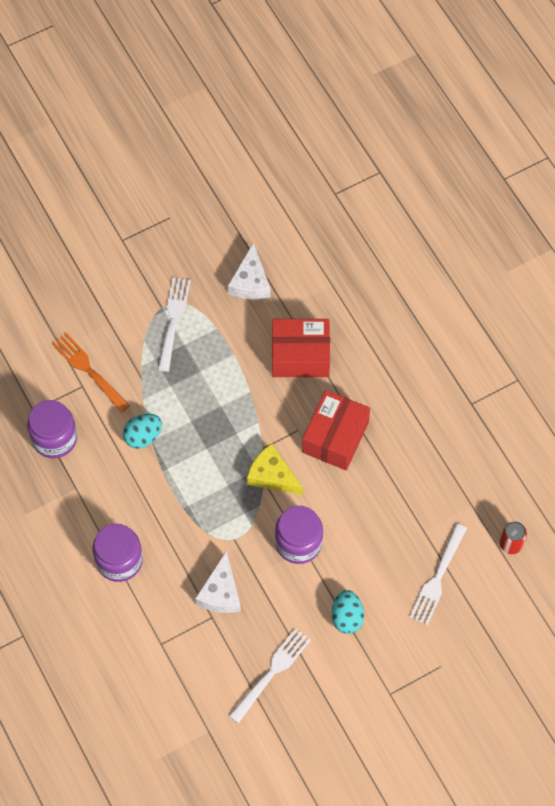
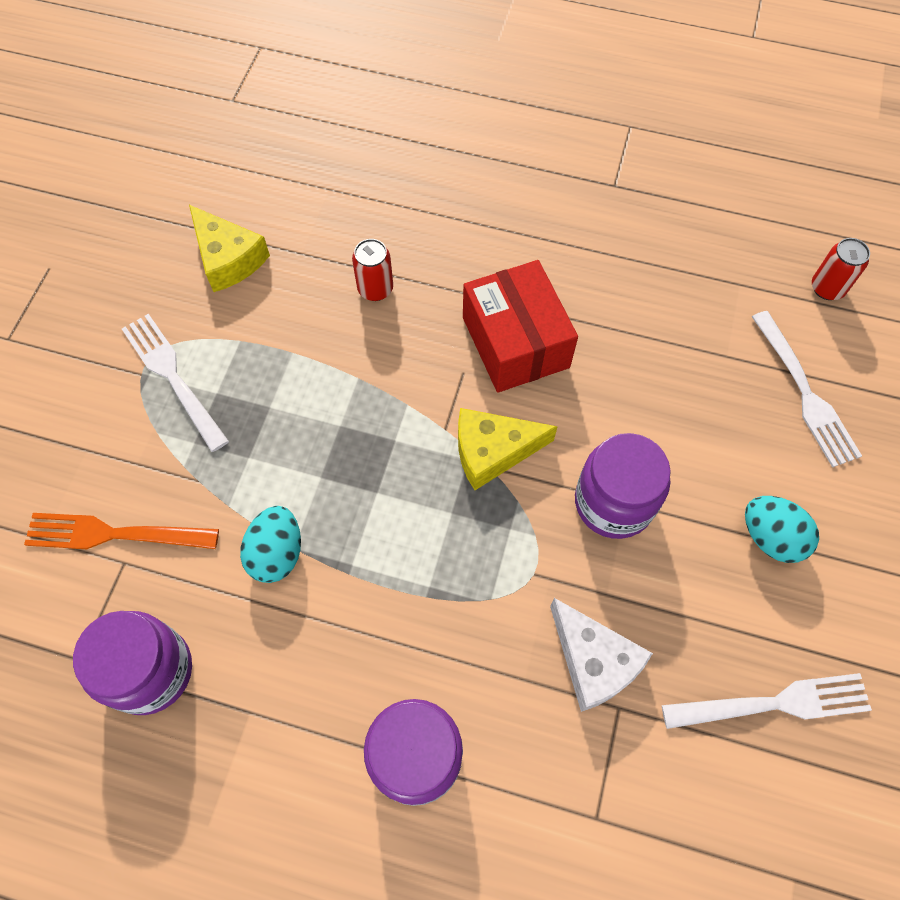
camera: 45 degrees left, 0 degrees up
white cheese [228,242,271,299] -> yellow cheese [189,205,270,292]
white fork [229,628,311,724] -> white fork turned 90 degrees clockwise [662,673,872,729]
red box [272,319,330,377] -> red can [352,239,393,301]

